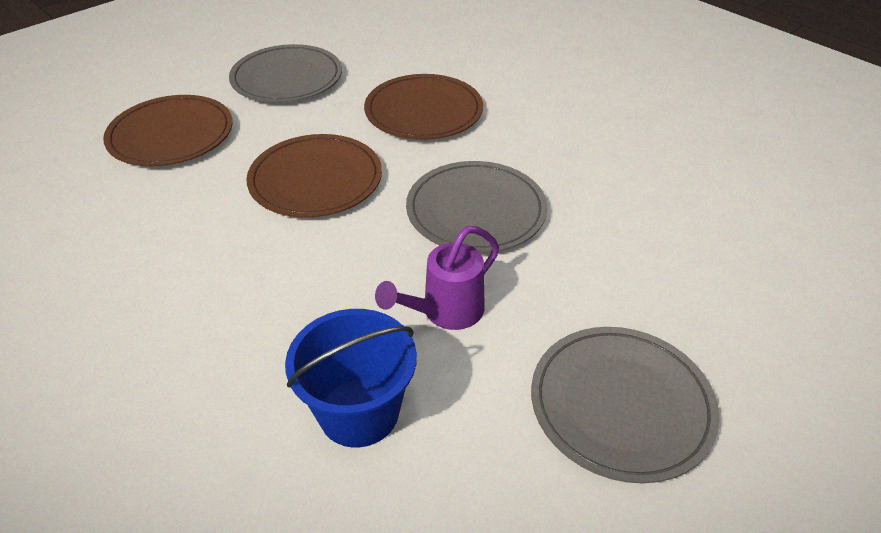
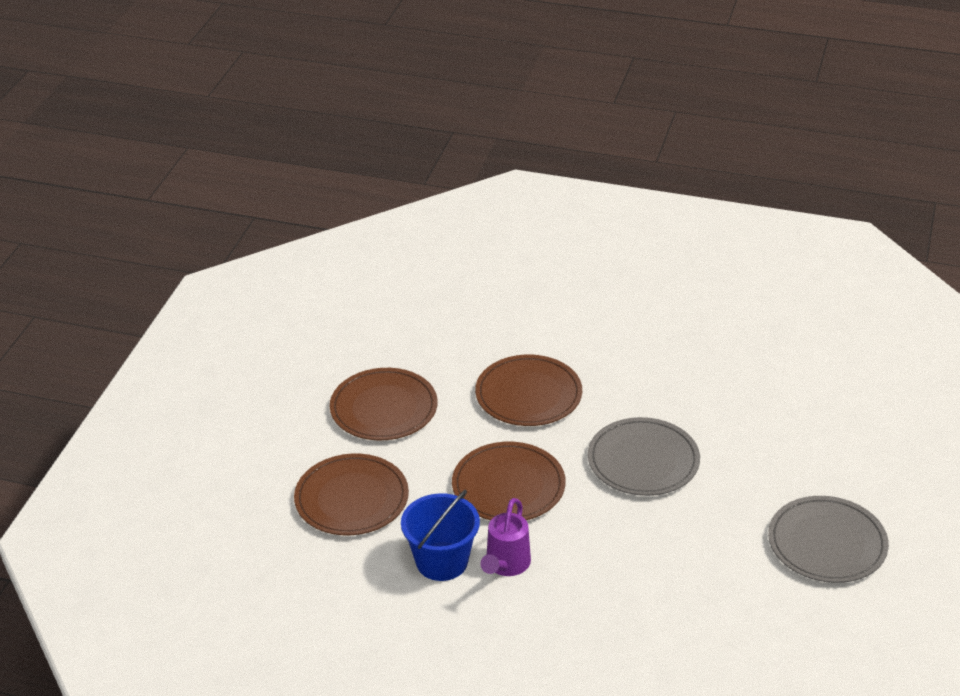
camera: 30 degrees left, 5 degrees down
grey plate [229,44,342,103] -> brown plate [330,368,437,440]
blue bucket [285,309,417,447] -> blue bucket moved to [401,490,480,581]
purple watering can [375,226,499,330] -> purple watering can moved to [480,498,531,576]

